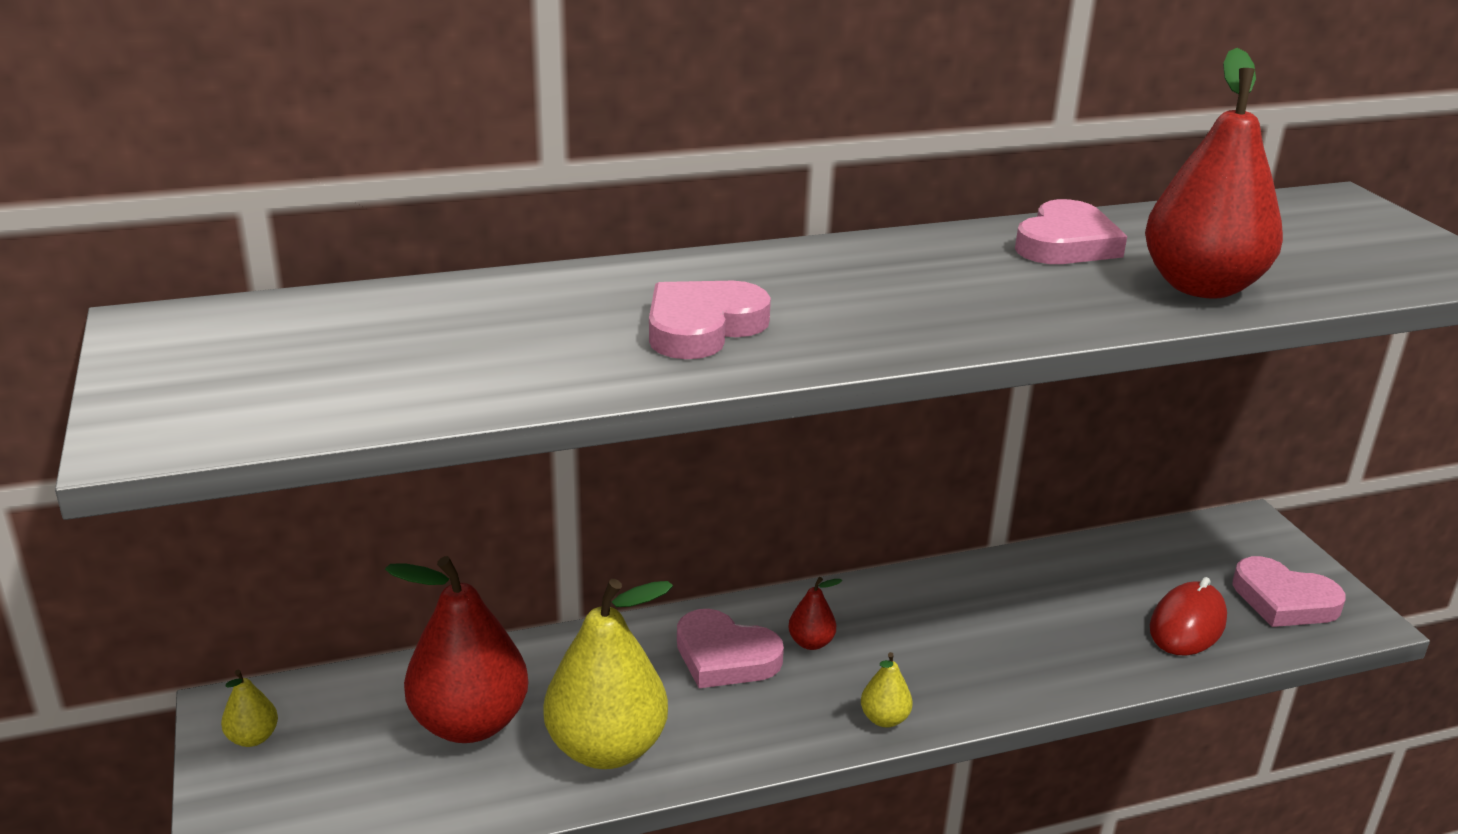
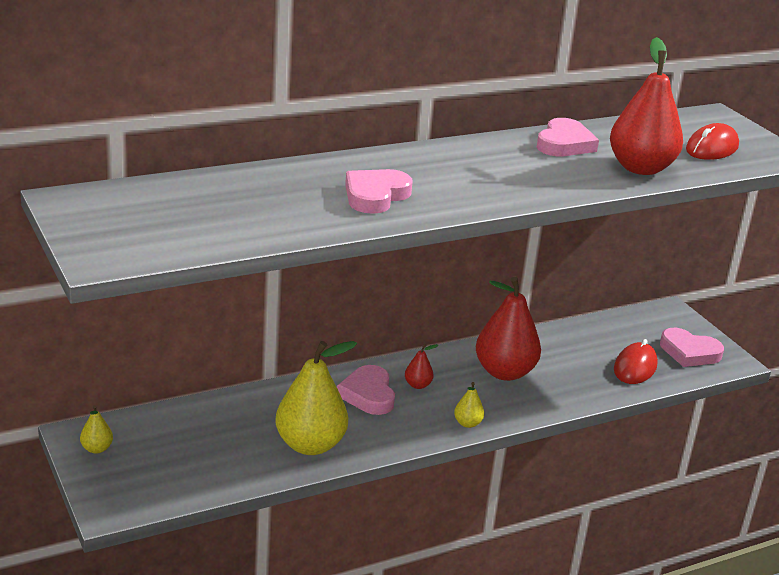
camera: 10 degrees left, 0 degrees up
red pear [385,556,528,743] -> red pear moved to [476,277,541,381]
pink heart [677,609,784,688] -> pink heart turned 60 degrees clockwise [337,365,395,415]
none -> red mouse [686,123,739,160]

